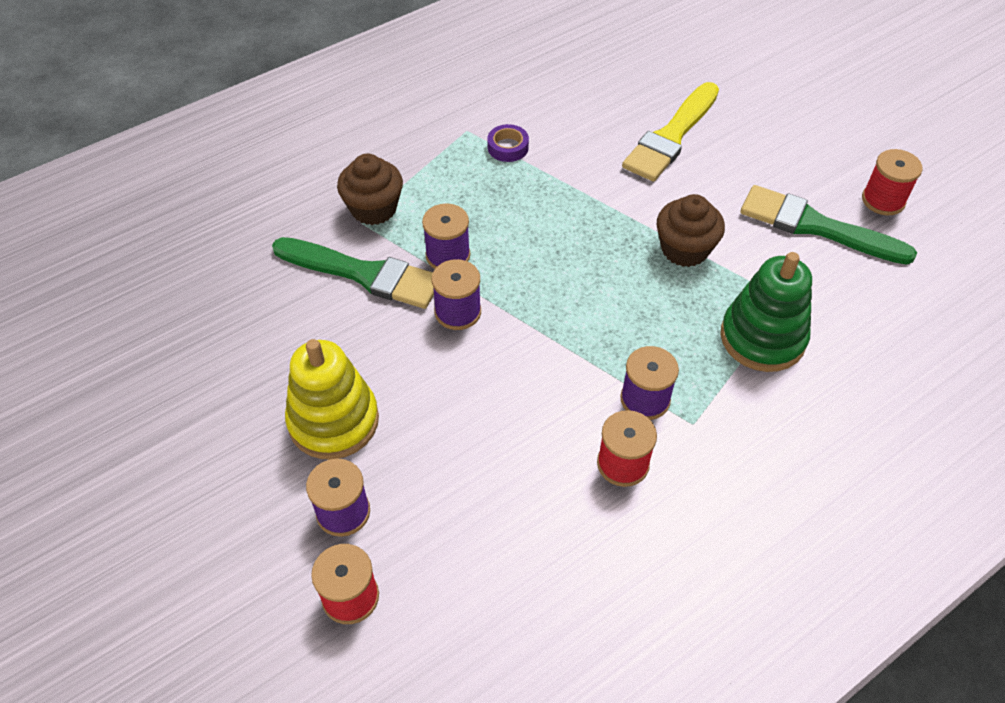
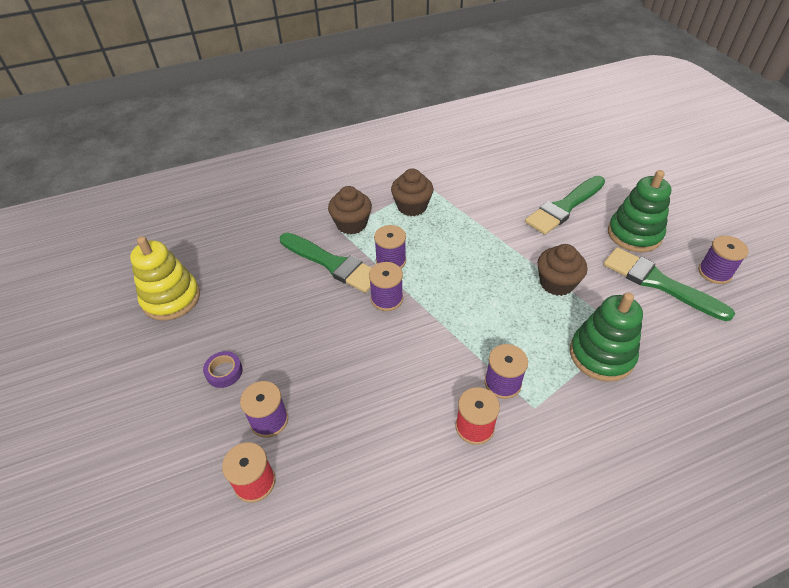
camera: 15 degrees right, 5 degrees down
yellow stacking toy [285,339,379,459] -> yellow stacking toy moved to [130,236,200,321]
purple tape [487,124,529,162] -> purple tape moved to [203,351,243,388]
yellow brush [622,82,719,182] -> green brush [525,176,605,235]
red spool [862,149,923,215] -> purple spool [698,236,748,284]
none -> brown cupcake [391,168,433,216]
none -> green stacking toy [608,170,671,252]

